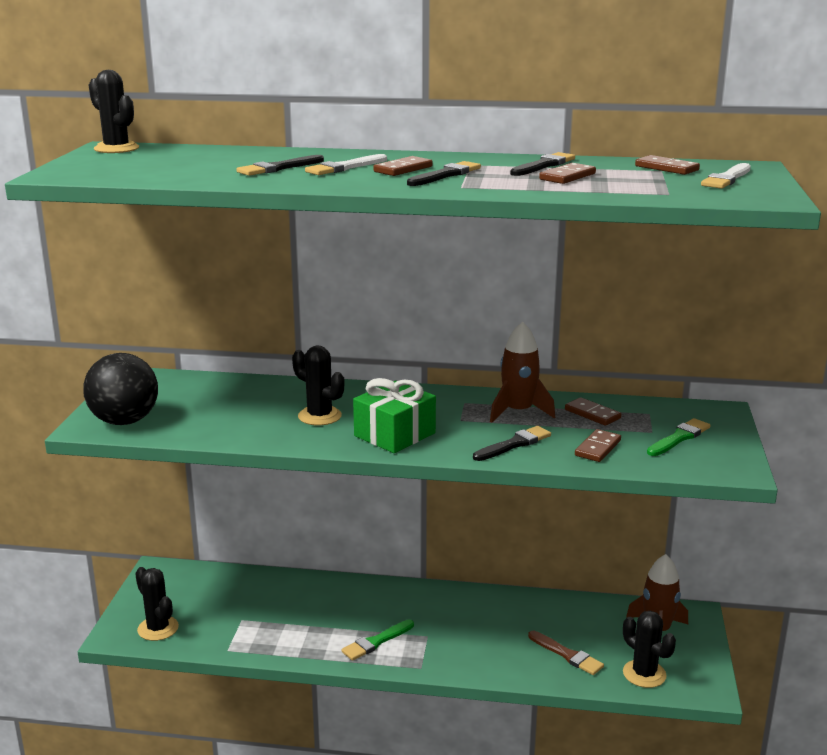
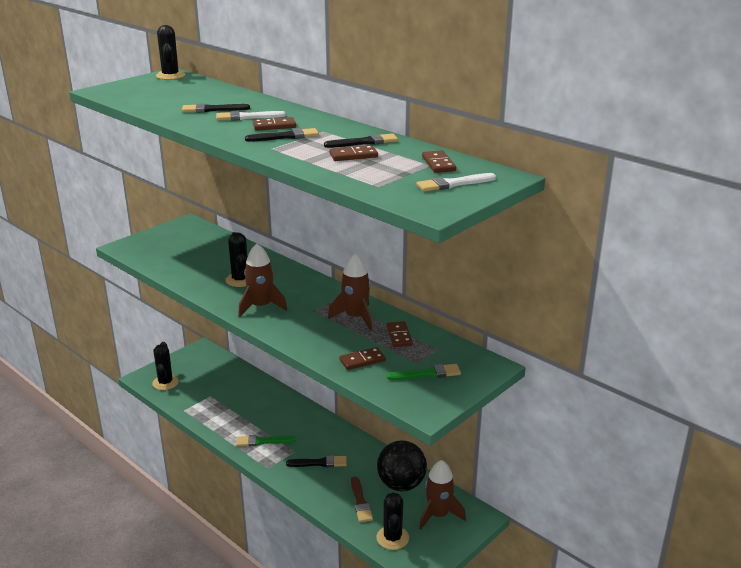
camera: 35 degrees right, 5 degrees up
black ball [83,353,158,425] -> black ball moved to [377,440,427,491]
green gift [353,378,436,453] -> brown rocket [238,243,287,317]
black brush [473,426,551,461] -> black brush moved to [286,455,347,467]

